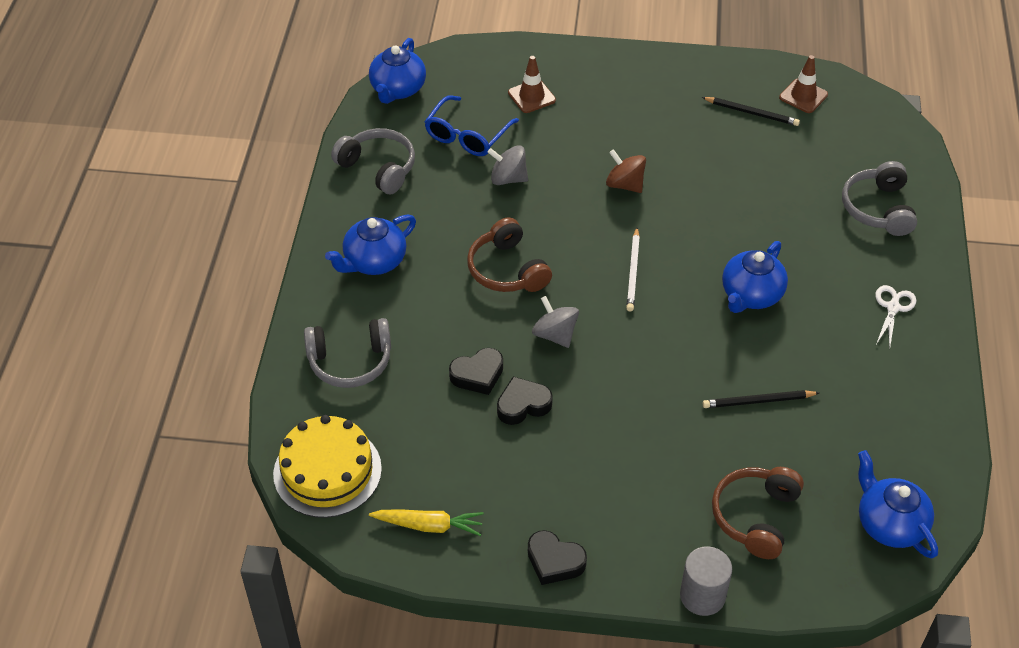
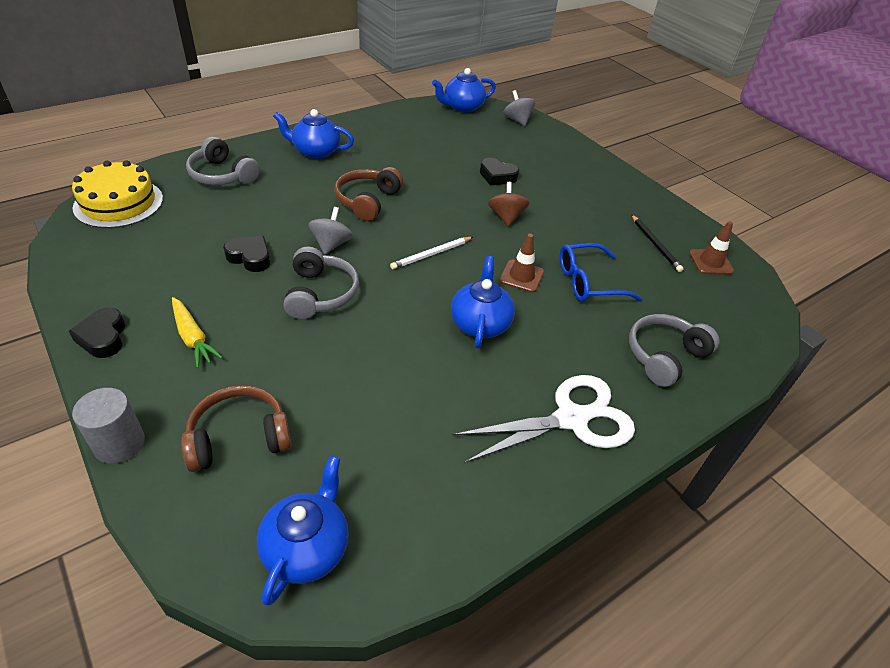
camera: 45 degrees right, 5 degrees down
grey headphones [331,128,415,194] -> grey headphones moved to [284,247,359,319]
yellow carrot [369,510,484,536] -> yellow carrot moved to [172,297,223,368]
blue glasses [424,96,519,156] -> blue glasses moved to [560,243,642,302]
black heart [449,348,503,395] -> black heart moved to [480,158,519,186]
grey spinning top [488,145,528,185] -> grey spinning top moved to [503,90,535,126]
brown traffic cone [508,56,556,113] -> brown traffic cone moved to [499,234,544,292]
black pencil [703,390,819,408] -> none
blue teapot [722,241,788,313] -> blue teapot turned 105 degrees clockwise [451,256,515,348]
white scissors [875,285,916,348] -> white scissors [453,375,635,463], size x2.02

